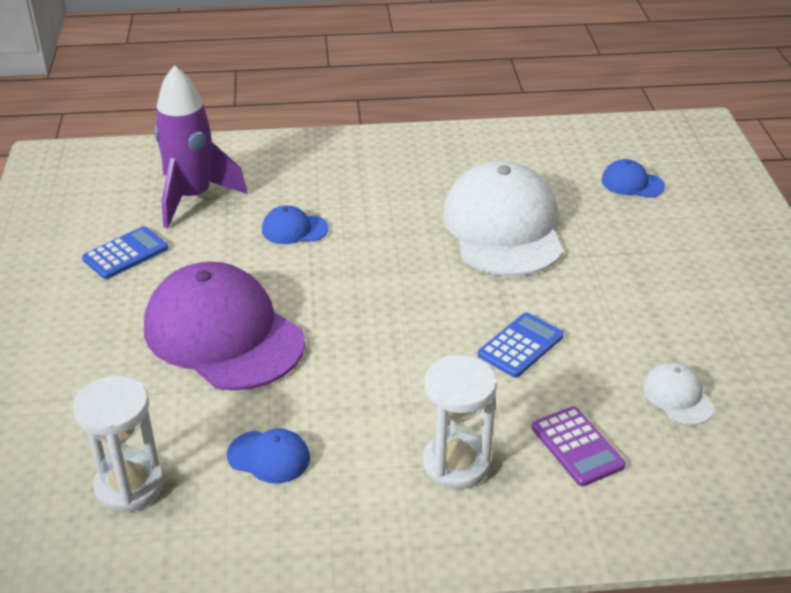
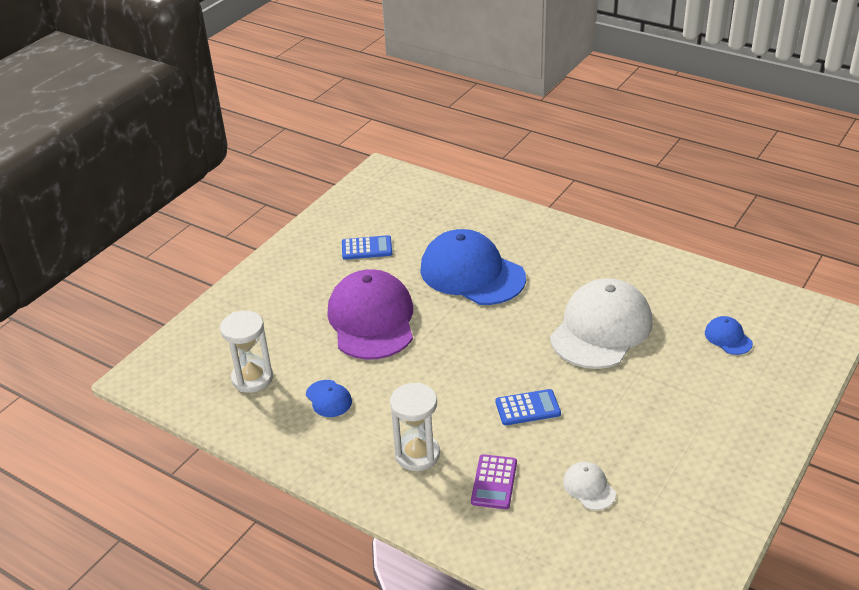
camera: 40 degrees right, 0 degrees up
purple rocket [154,65,248,228] -> none
blue cap [262,205,329,244] -> blue cap [420,229,526,305], size x2.37
white cap [643,362,715,425] -> white cap turned 45 degrees counterclockwise [563,462,616,510]

